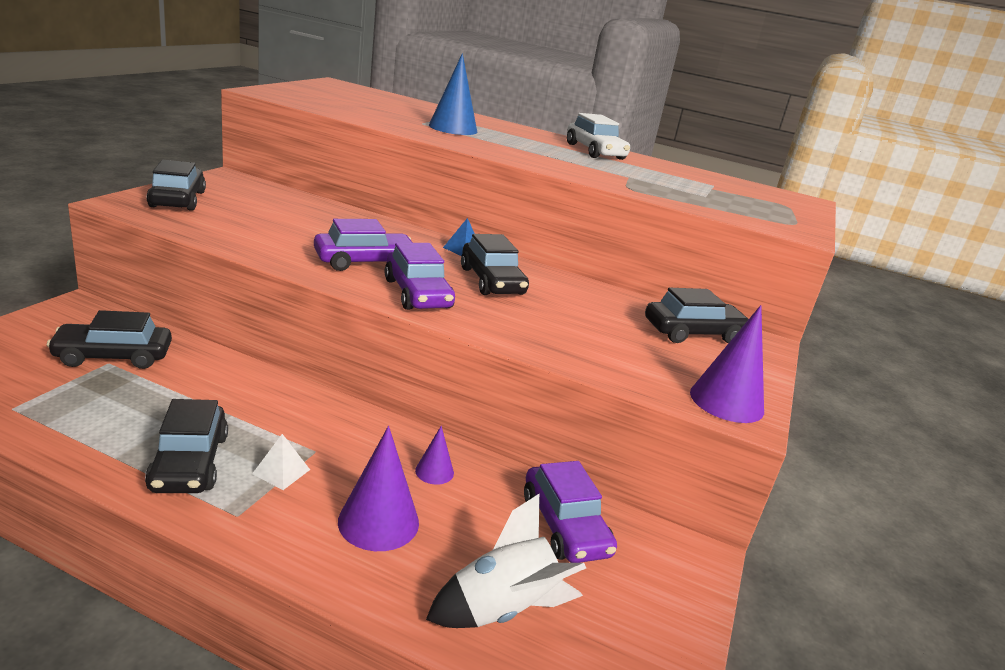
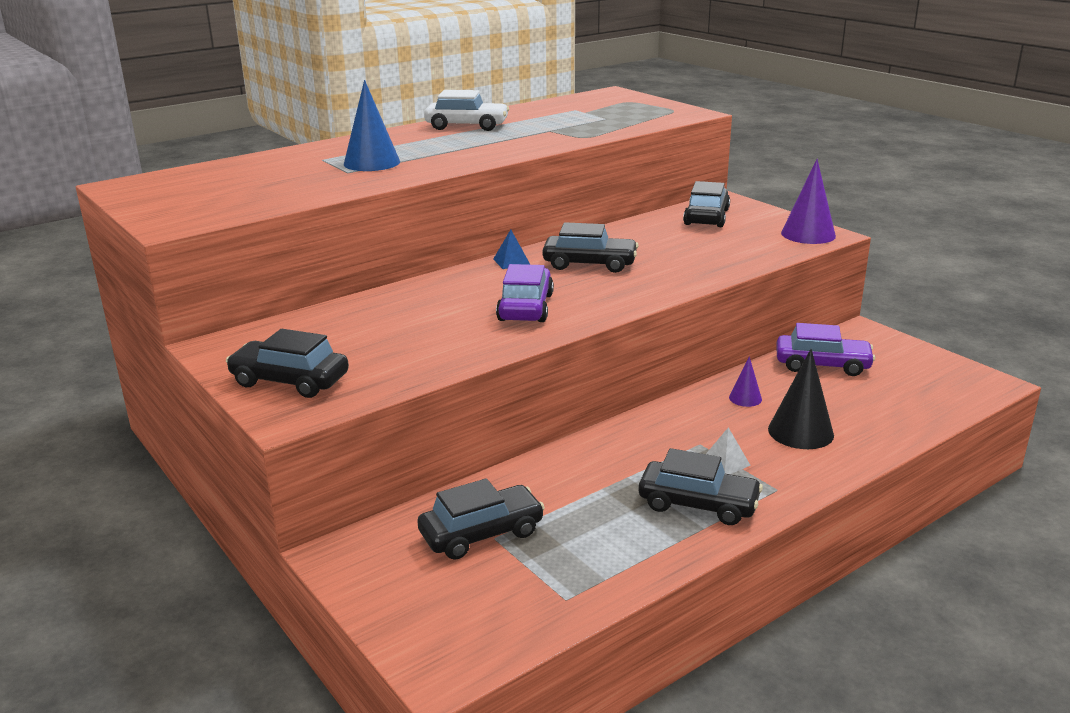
camera: 55 degrees left, 0 degrees up
black car [47,310,172,369] -> black car turned 135 degrees counterclockwise [417,478,545,560]
purple cone [338,426,419,551] -> black cone [768,349,834,449]
purple car [385,243,455,310] -> none
white rocket [426,494,586,628] -> none

